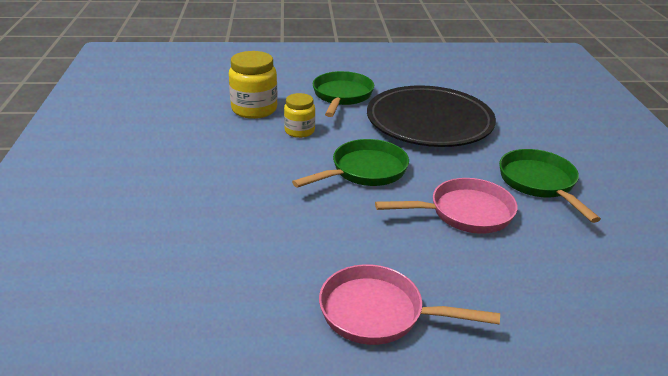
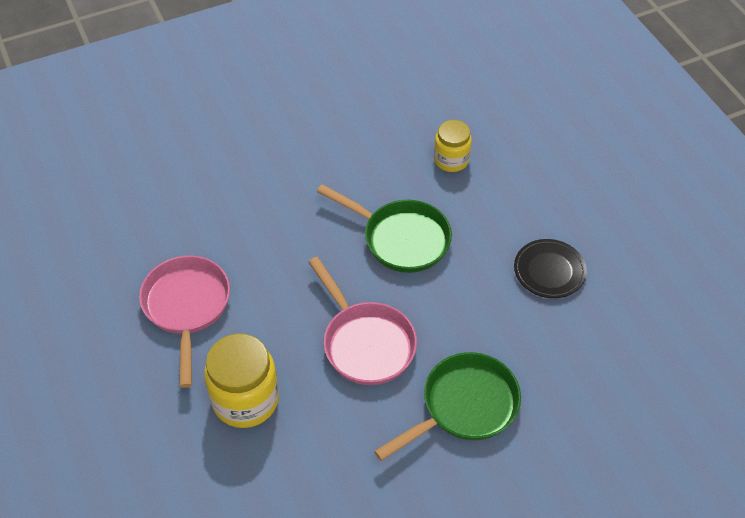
camera: 70 degrees right, 20 degrees up
yellow jar [229,51,278,119] -> yellow jar moved to [204,333,279,428]
green pan [312,71,374,117] -> none
black plate [367,85,496,147] -> black plate [514,239,587,298], size x0.43

